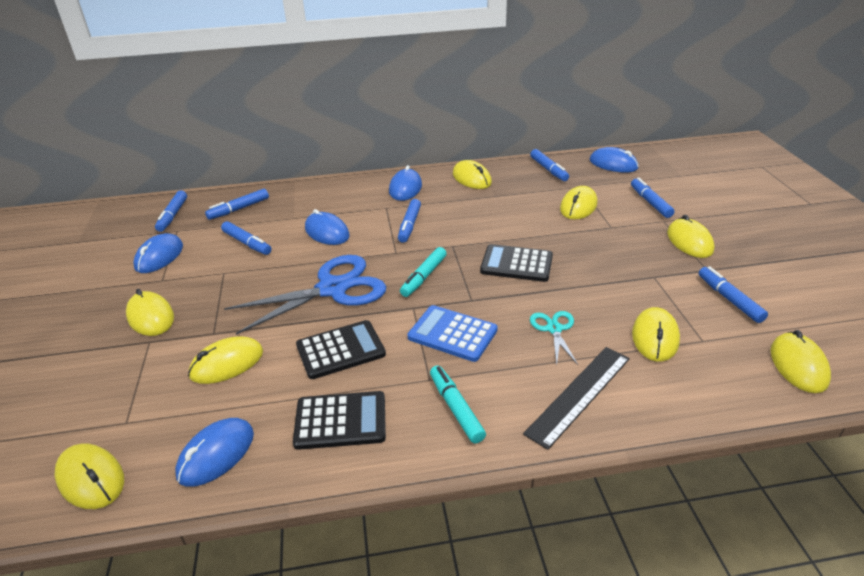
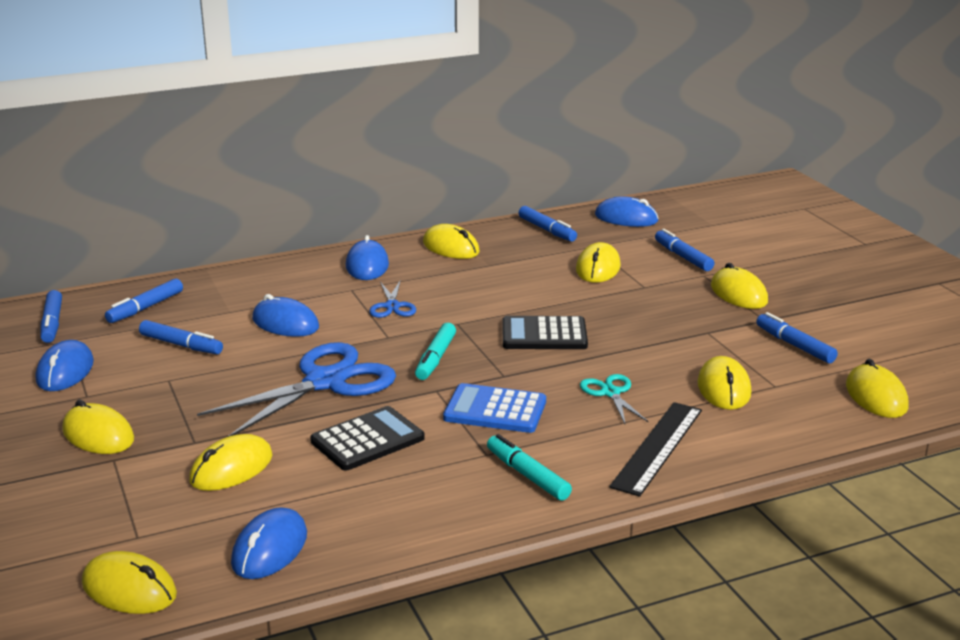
camera: 15 degrees left, 10 degrees down
black calculator [293,391,386,450] -> none
blue marker [398,199,421,243] -> blue scissors [369,280,416,318]

